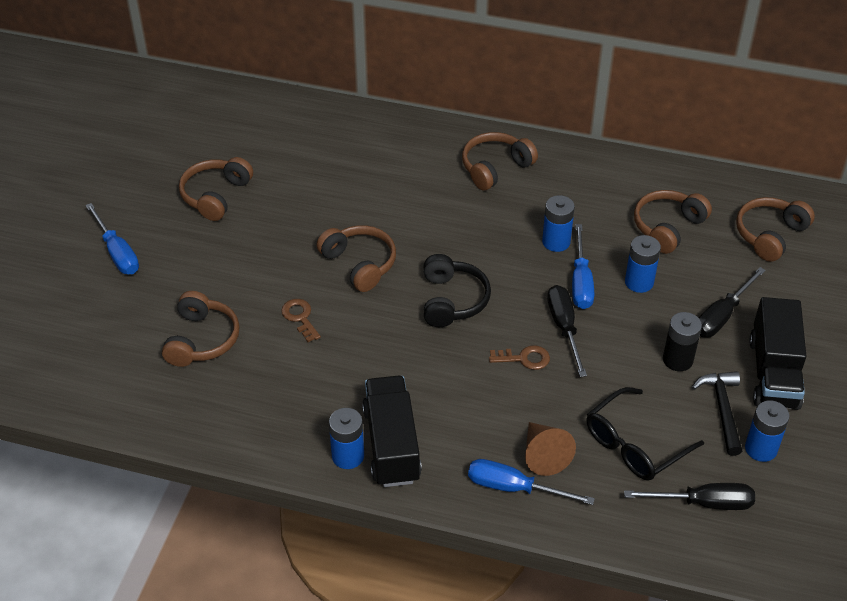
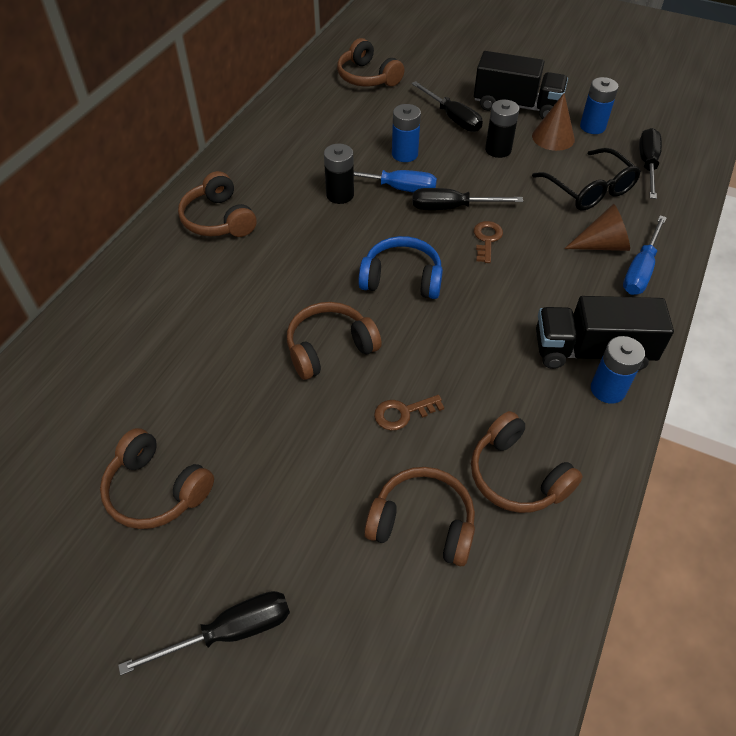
camera: 80 degrees left, 5 degrees up
blue screwdriver [85,203,139,274] -> black screwdriver [118,591,290,675]
black headphones [424,254,491,327] -> blue headphones [358,236,443,299]
blue battery [542,195,575,252] -> black battery [324,144,354,204]
brown headphones [634,190,712,254] -> brown headphones moved to [471,411,583,513]
black hammer [692,371,742,456] -> brown cone [532,93,575,151]

